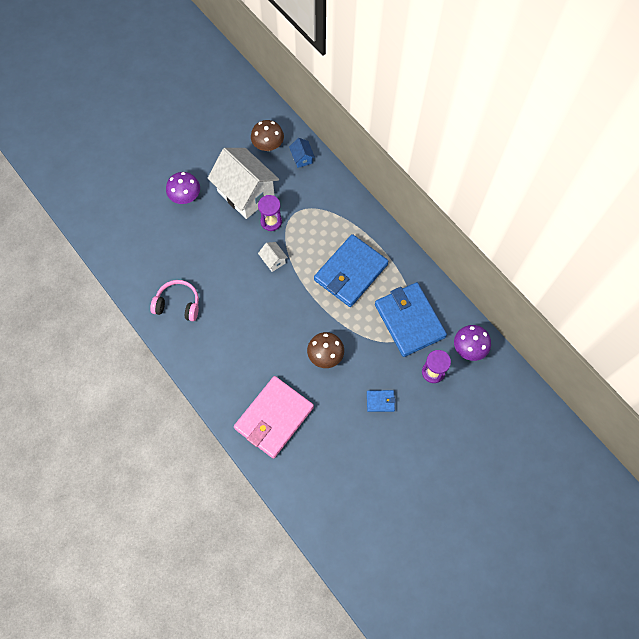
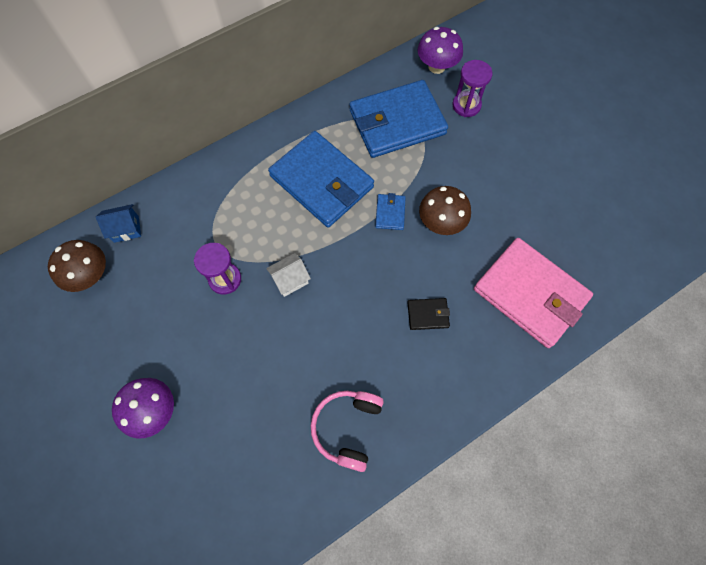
camera: 85 degrees left, 0 degrees up
white house [208,148,279,219] -> none
blue wallet [367,390,396,412] -> blue wallet moved to [375,193,406,230]
none -> black wallet [407,298,450,330]

